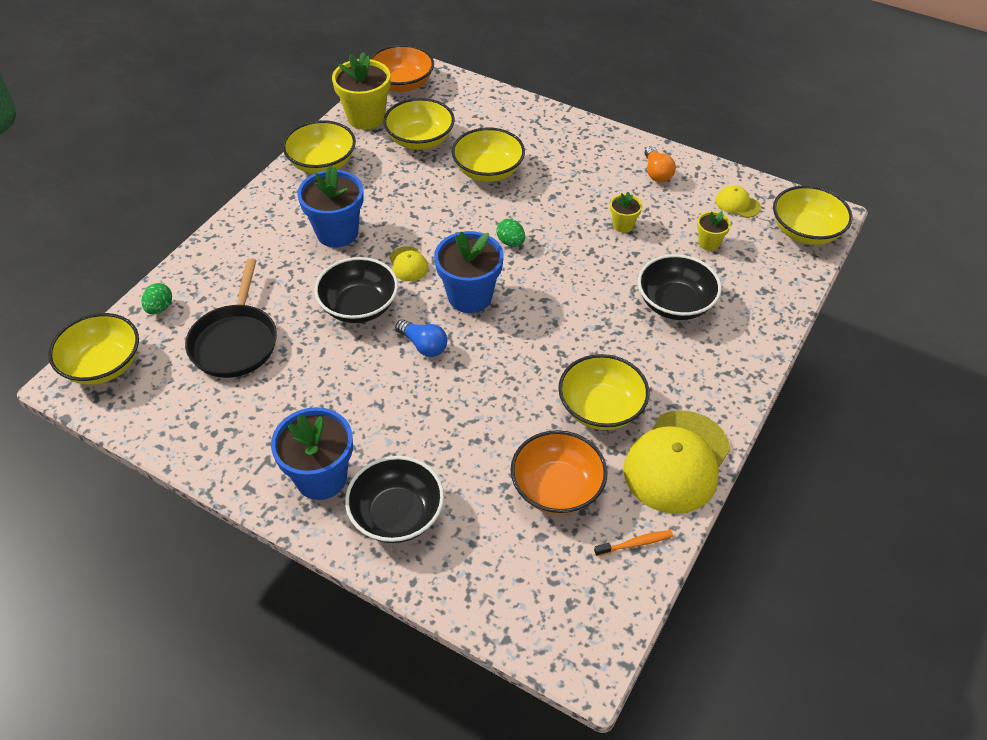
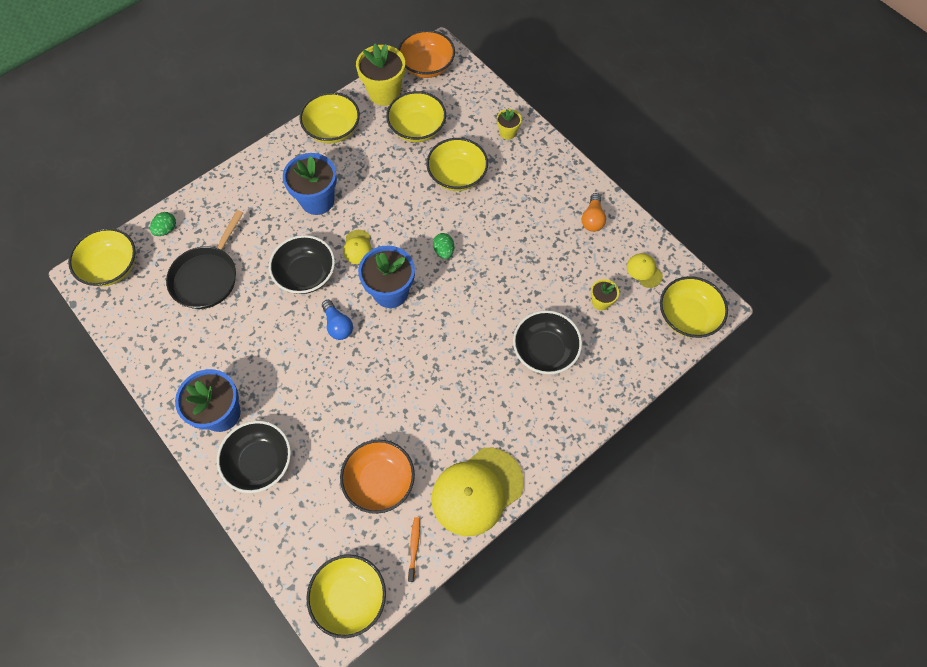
camera: 20 degrees right, 15 degrees up
yellow bowl [558,354,650,430] -> yellow bowl moved to [306,554,386,638]
orange toothbrush [594,530,673,556] -> orange toothbrush turned 90 degrees counterclockwise [408,517,420,582]
yellow flower pot [610,192,642,233] -> yellow flower pot moved to [497,109,522,140]

